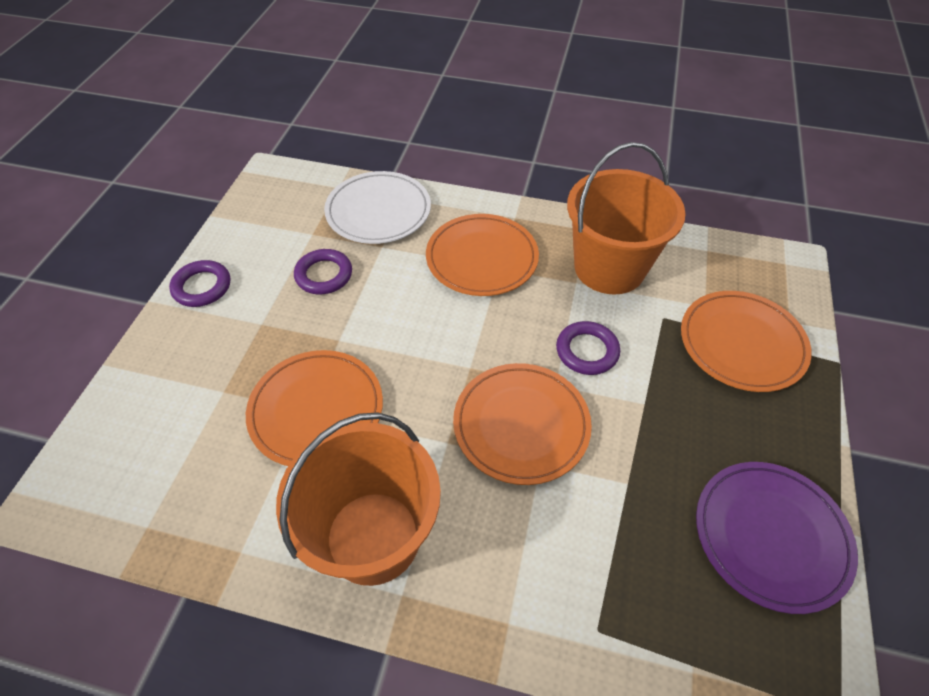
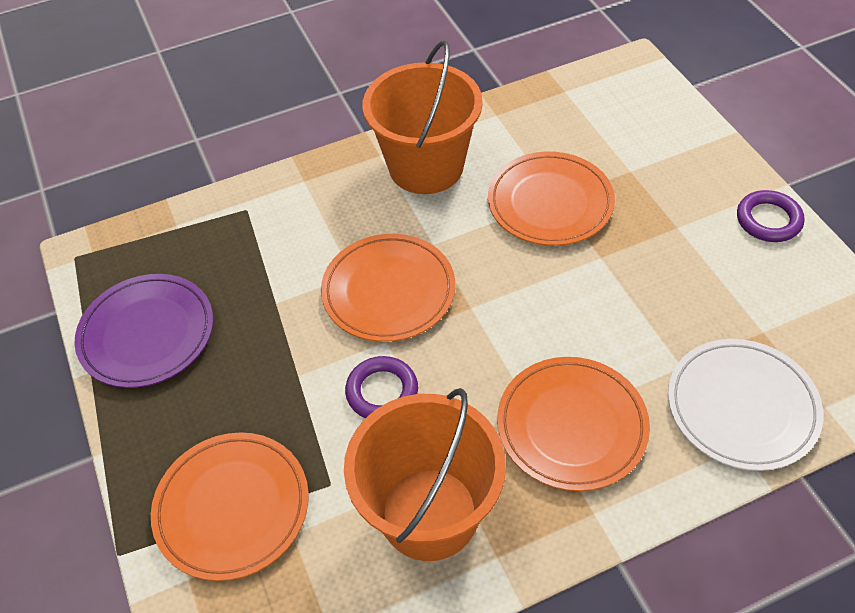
camera: 145 degrees right, 0 degrees up
purple ring [294,249,352,294] -> none

